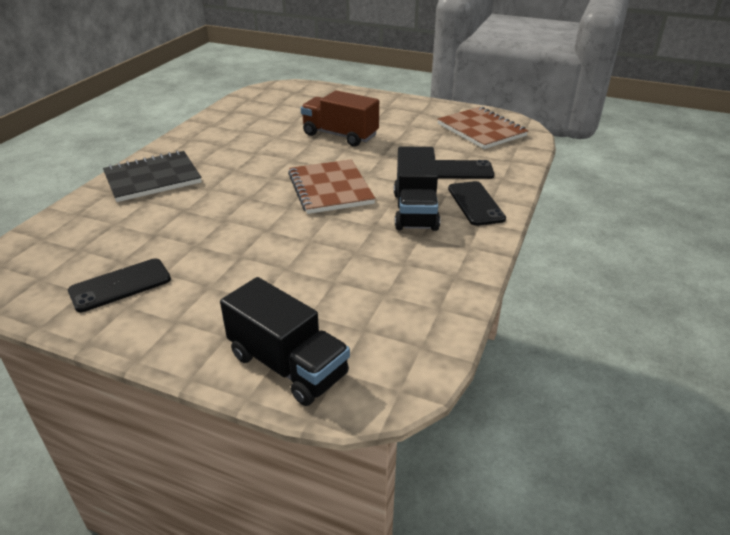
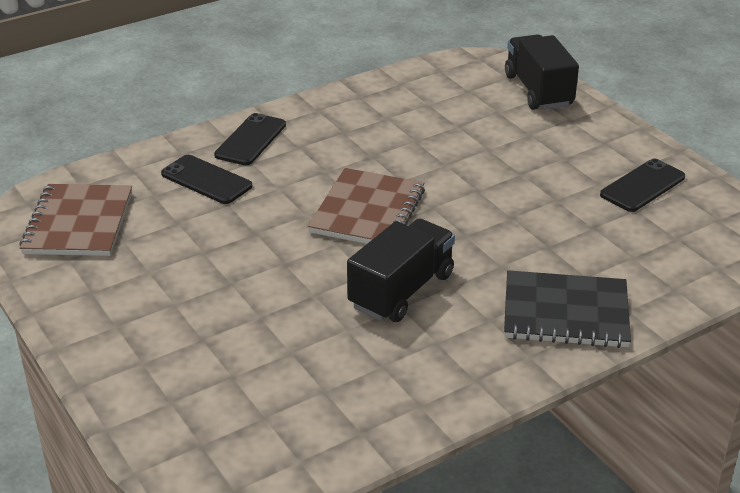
camera: 145 degrees left, 0 degrees up
black phone [68,258,171,312] -> black phone turned 45 degrees counterclockwise [600,158,685,212]
brown truck [301,90,379,146] -> none
black truck [394,146,440,231] -> black truck moved to [347,219,455,322]

